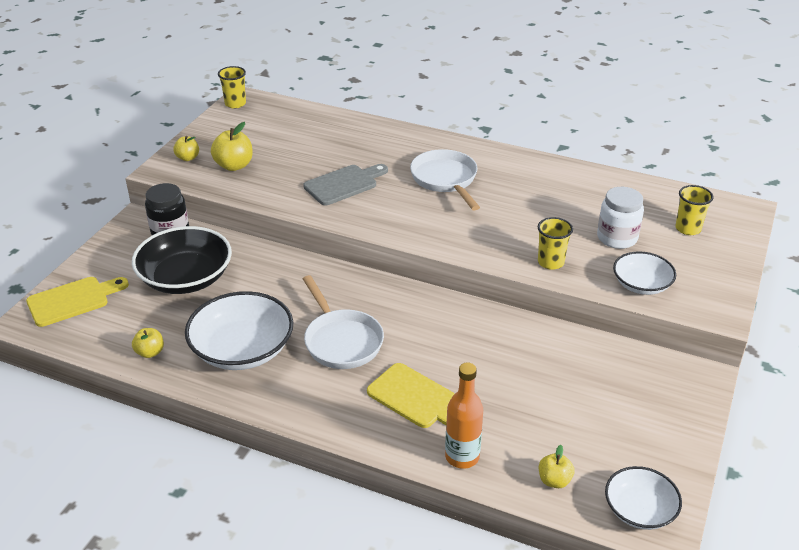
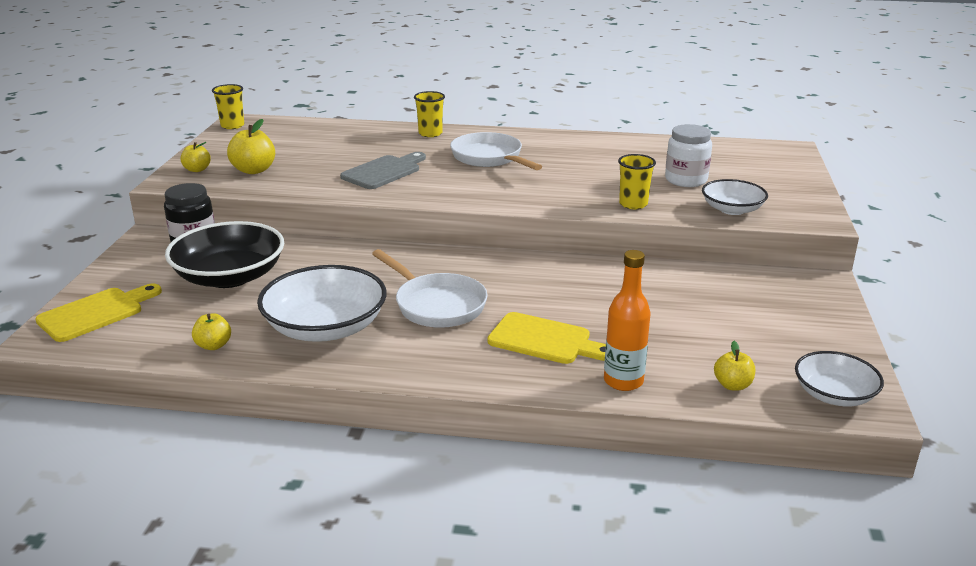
camera: 15 degrees left, 10 degrees down
yellow cup [675,185,714,235] -> yellow cup moved to [414,91,445,137]

